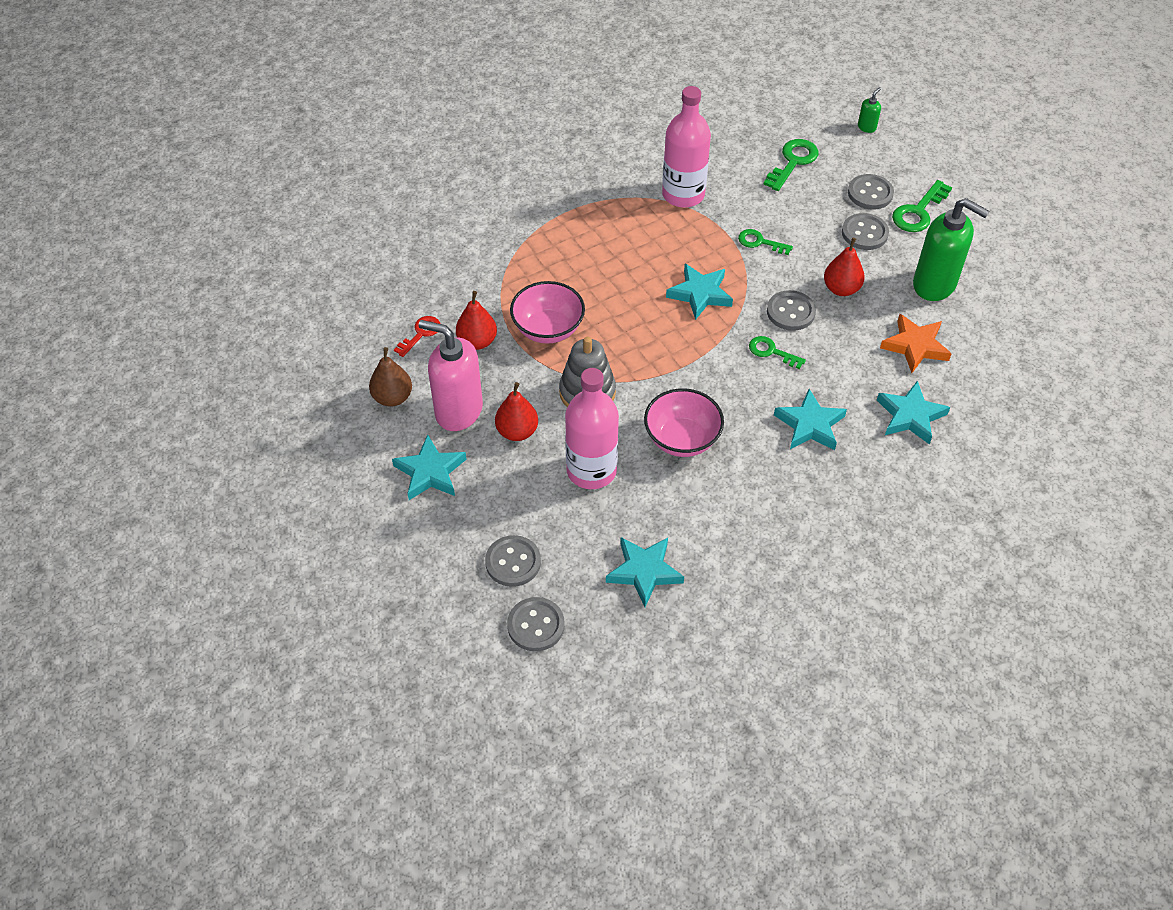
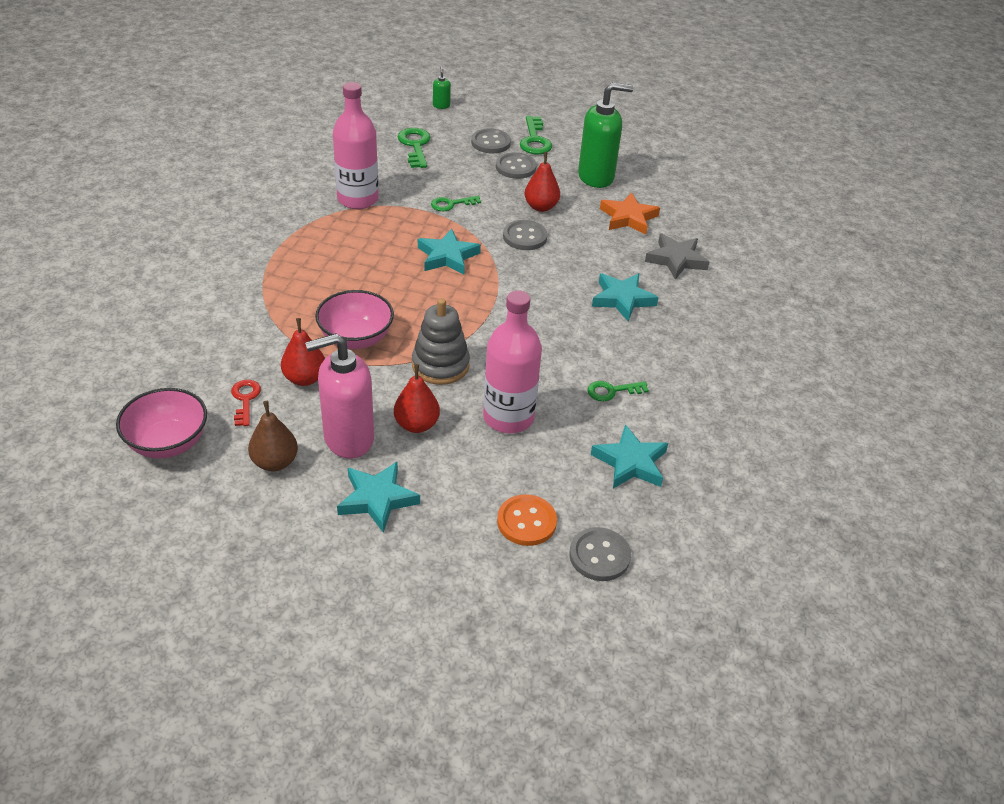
camera: 45 degrees left, 10 degrees down
grey button [485,535,541,587] -> orange button [497,494,557,546]
pink bowl [644,388,724,457] -> pink bowl moved to [116,388,207,459]
green key [749,336,806,369] -> green key moved to [587,381,649,401]
turquoise star [877,381,950,445] -> grey star [645,234,710,280]

